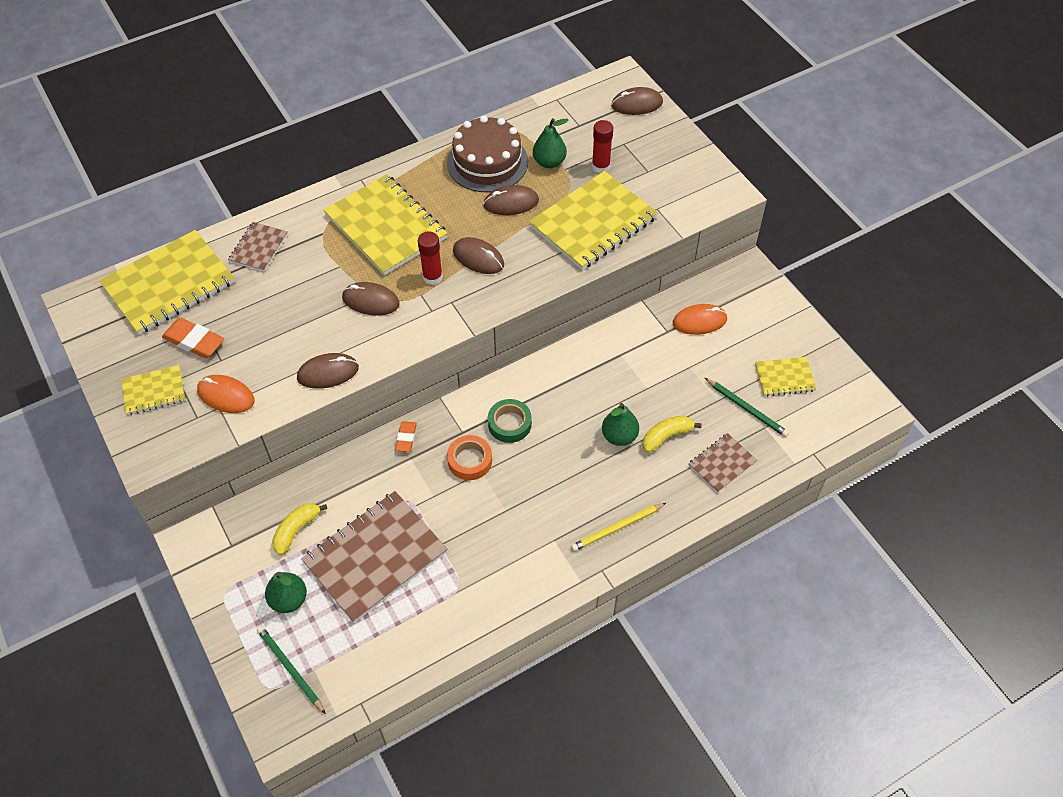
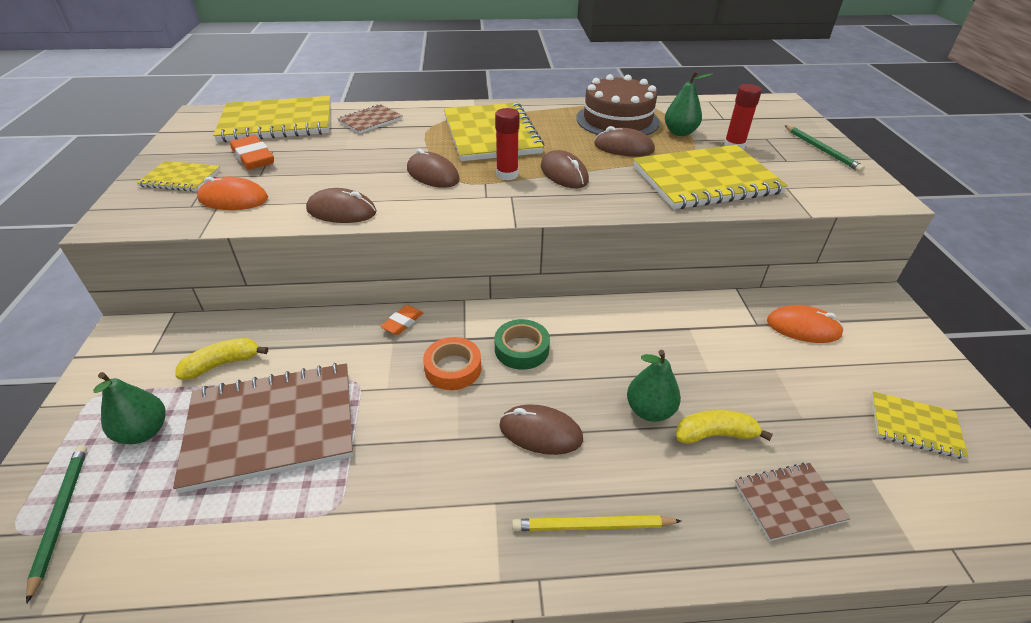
camera: 25 degrees right, 15 degrees down
orange mouse [197,375,255,413] -> orange mouse turned 45 degrees counterclockwise [197,176,268,210]
brown mouse [611,87,663,115] -> brown mouse moved to [499,404,583,455]
green pencil [705,378,789,437] -> green pencil moved to [785,125,865,172]

